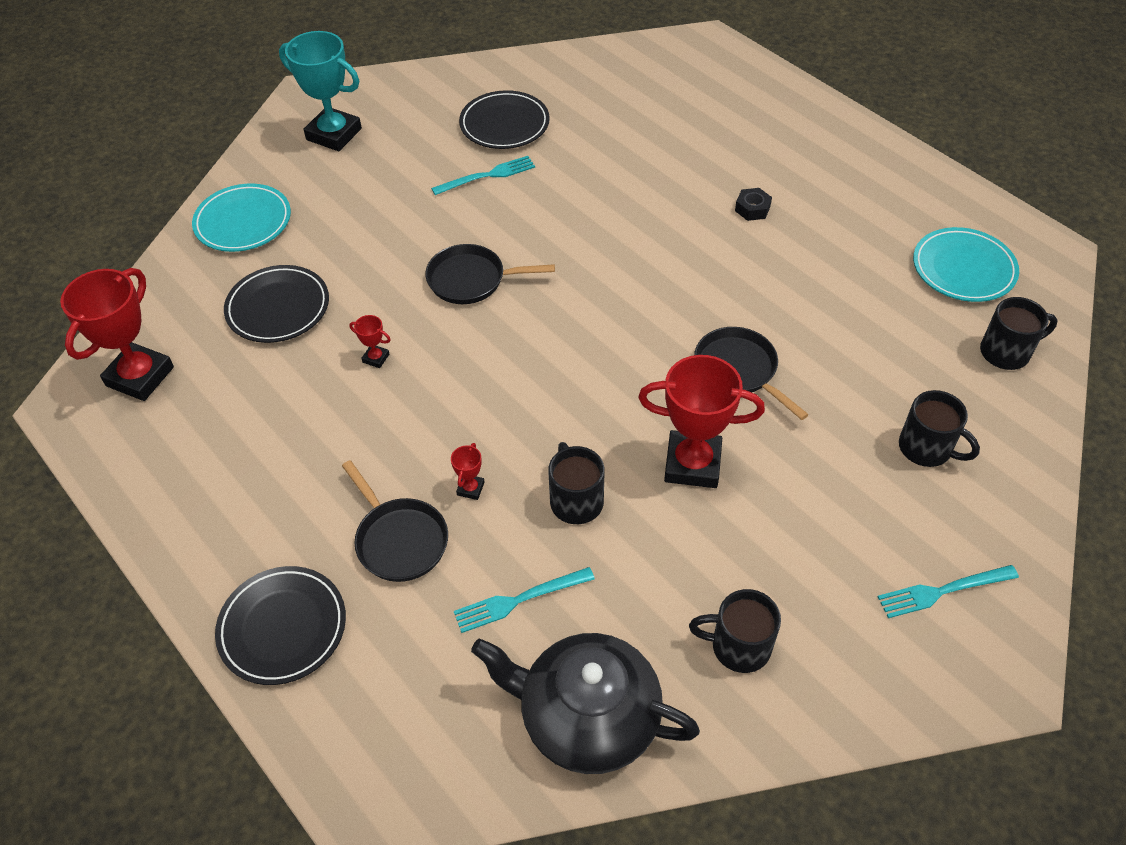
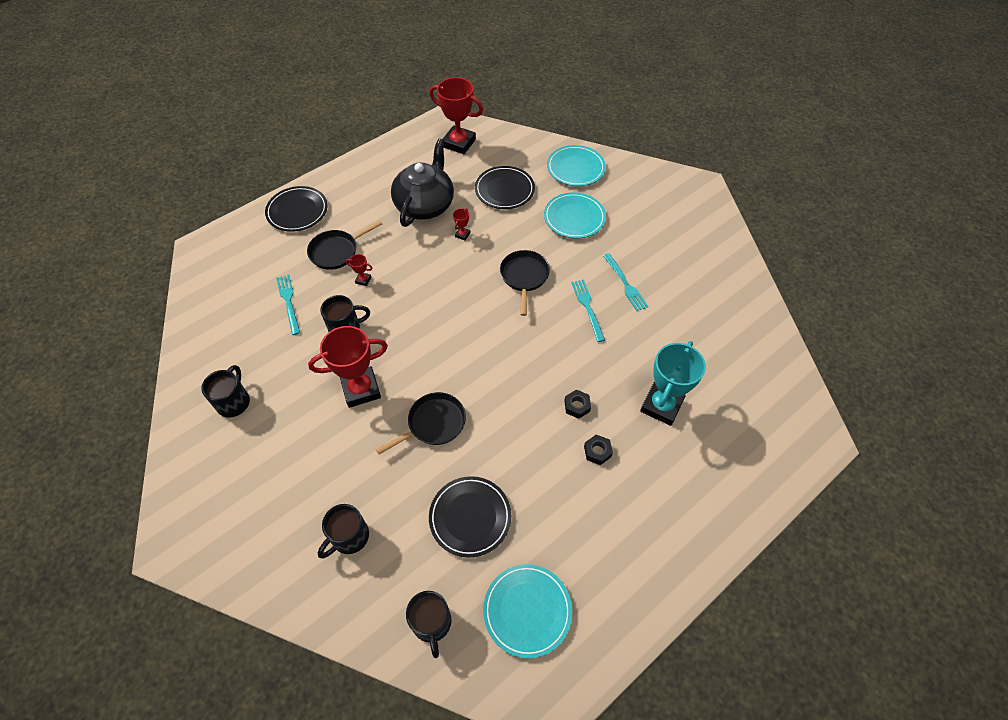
camera: 90 degrees right, 5 degrees up
turquoise trophy [279,31,362,151] -> turquoise trophy moved to [640,341,706,426]
black plate [459,90,550,149] -> black plate moved to [429,476,511,558]
black teapot [471,633,700,774] -> black teapot moved to [391,139,454,227]
red trophy [638,355,765,488] -> red trophy turned 60 degrees clockwise [308,326,388,408]
turquoise fork [878,565,1019,618] -> turquoise fork moved to [571,280,605,342]
none -> turquoise plate [544,192,606,239]
none -> black nut [565,389,591,419]

